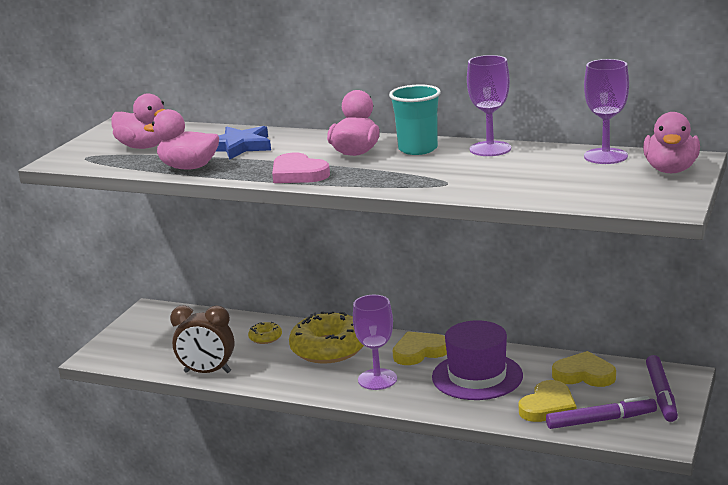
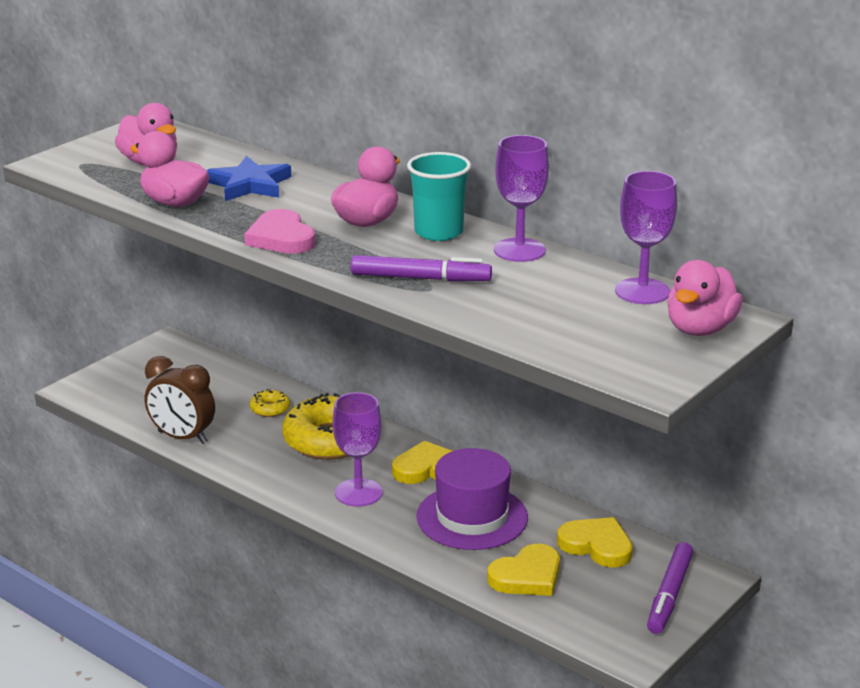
camera: 15 degrees right, 5 degrees up
purple marker [546,396,657,429] -> purple marker moved to [351,255,492,282]

